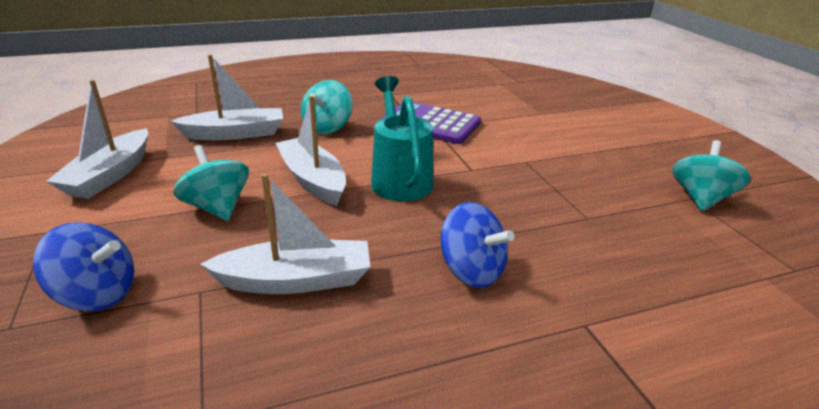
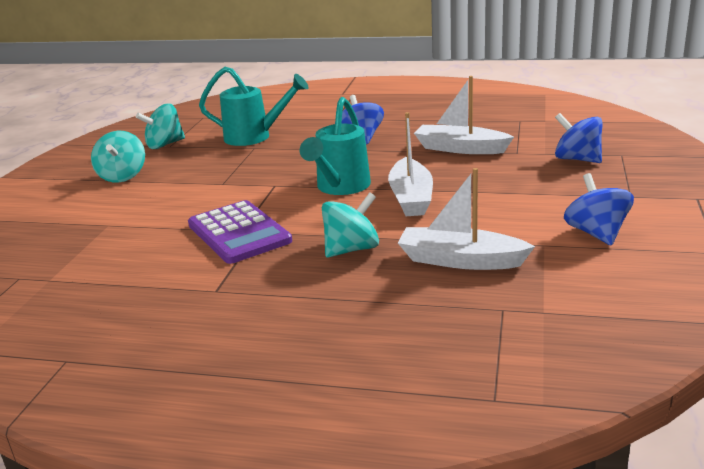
camera: 145 degrees left, 5 degrees down
white boat [46,80,148,199] -> blue spinning top [564,173,634,246]
turquoise spinning top [173,145,249,221] -> turquoise spinning top moved to [91,131,145,183]
none -> turquoise watering can [199,67,309,146]

